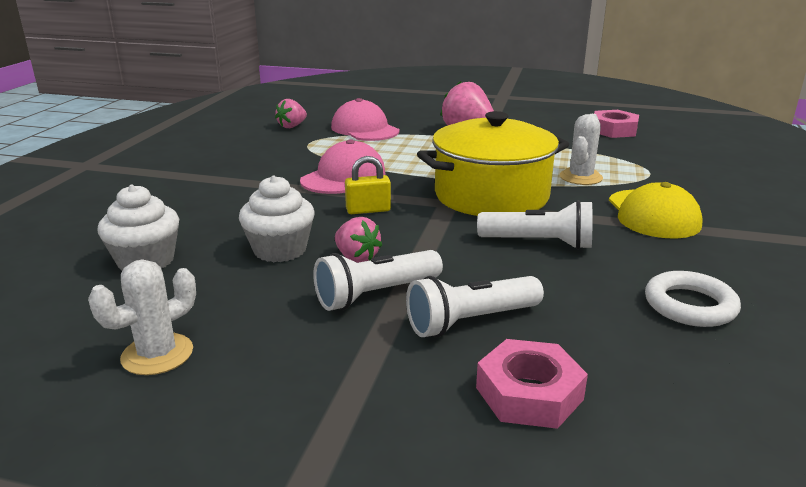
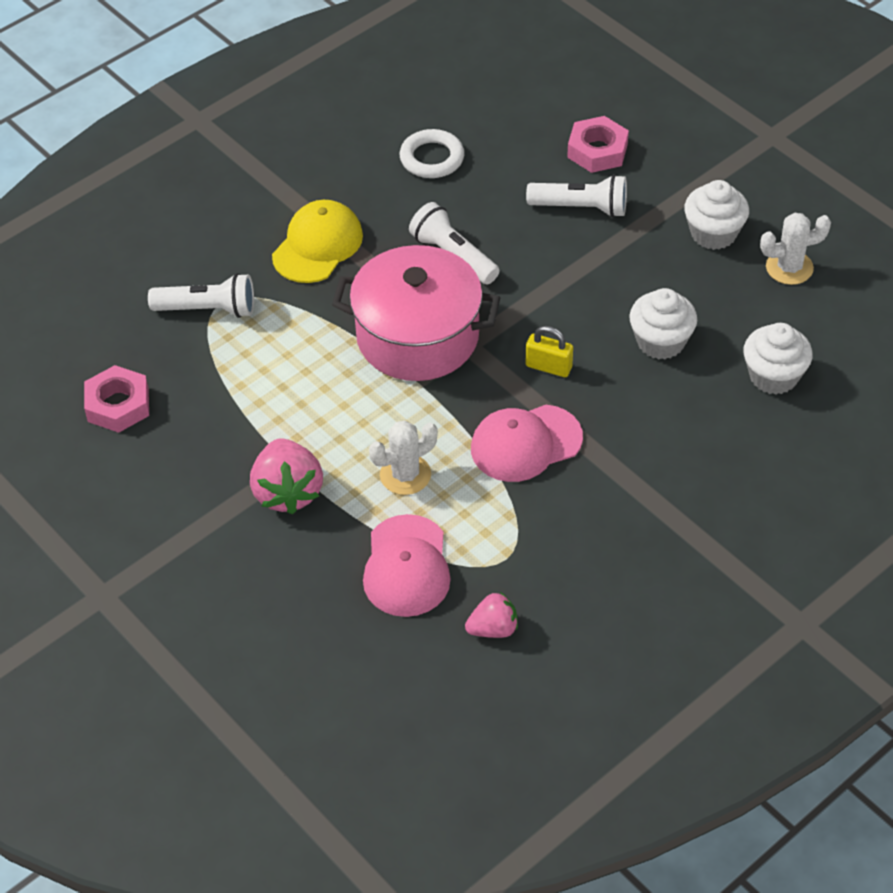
camera: 145 degrees left, 25 degrees up
white flashlight [313,250,443,311] -> white flashlight moved to [148,273,254,318]
pink strawberry [335,217,382,263] -> none
yellow pot [417,111,569,216] -> pink pot [332,245,500,381]
white cactus [559,114,603,185] -> white cactus moved to [369,421,438,495]
none -> white cupcake [684,180,749,250]

